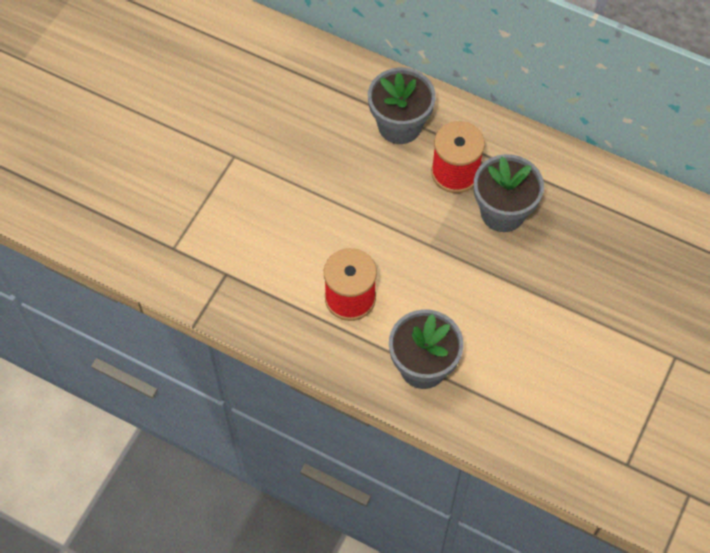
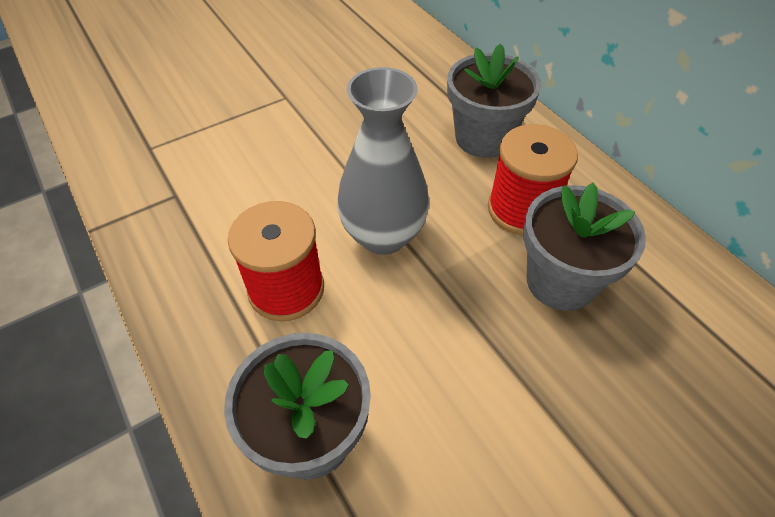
camera: 30 degrees right, 10 degrees down
none -> grey vase [337,67,429,255]

